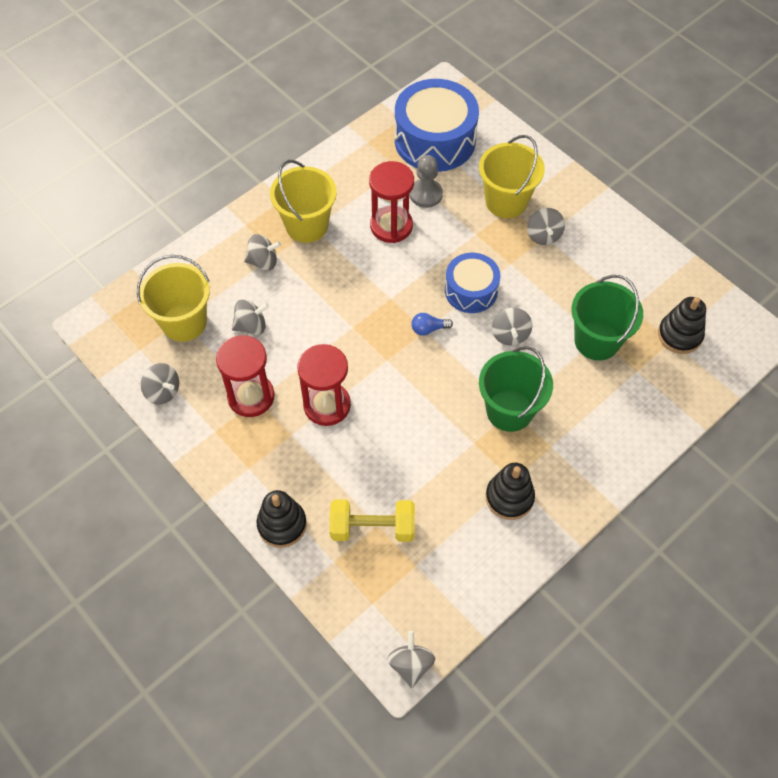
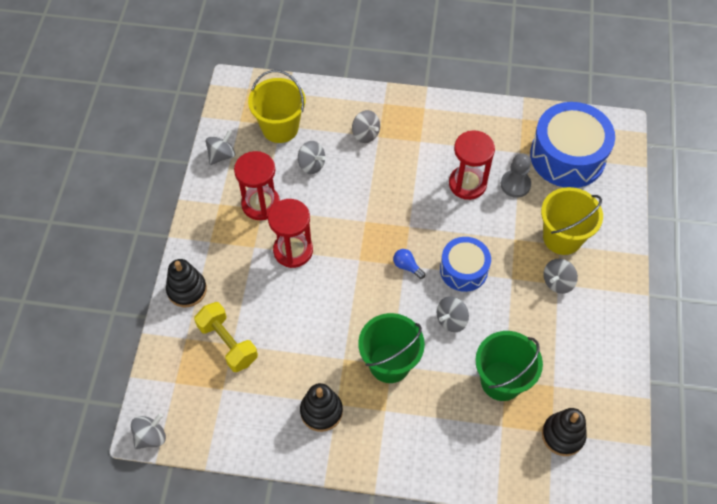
camera: 50 degrees right, 0 degrees up
grey spinning top [141,363,179,405] -> grey spinning top turned 135 degrees counterclockwise [206,130,235,165]
yellow bucket [270,160,337,243] -> none

